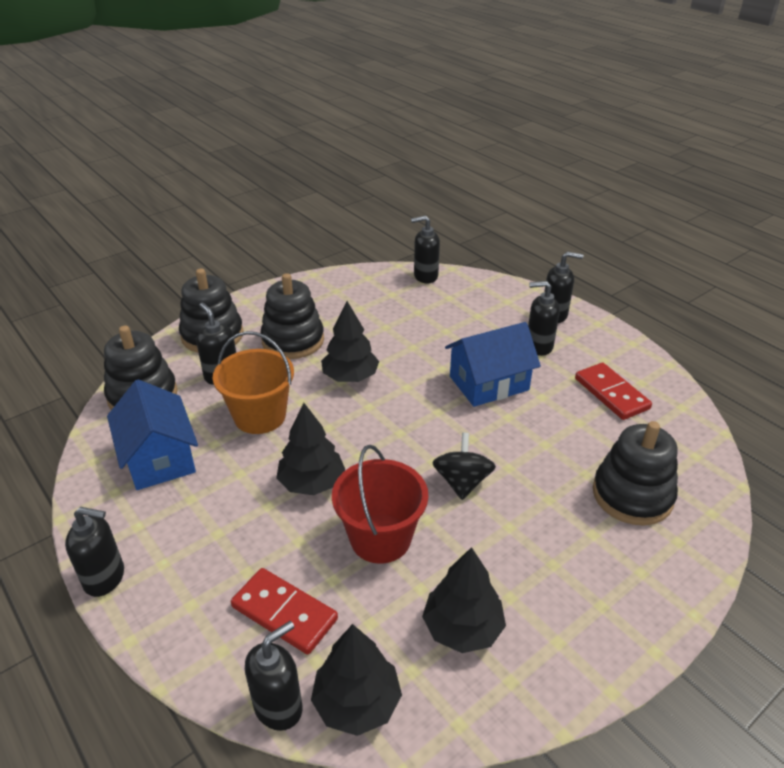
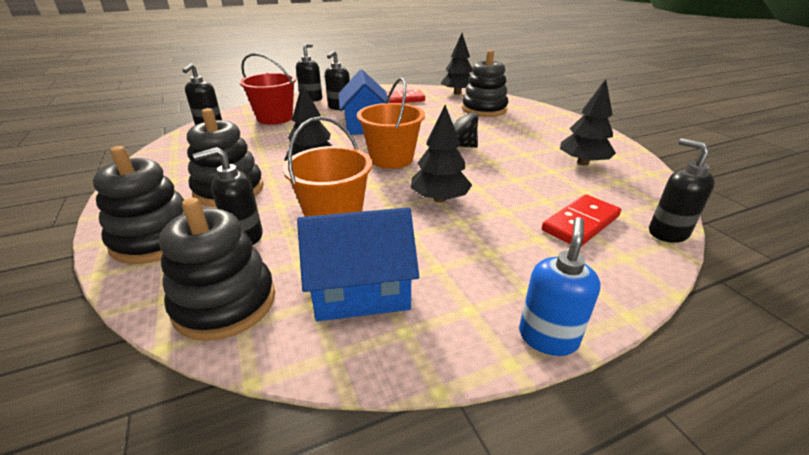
camera: 75 degrees left, 5 degrees down
black soap dispenser [65,507,124,597] -> blue soap dispenser [519,217,601,356]
black tree [311,624,402,736] -> black tree moved to [441,33,473,95]
red bucket [332,445,428,564] -> red bucket moved to [240,53,296,125]
none -> orange bucket [357,77,425,169]

